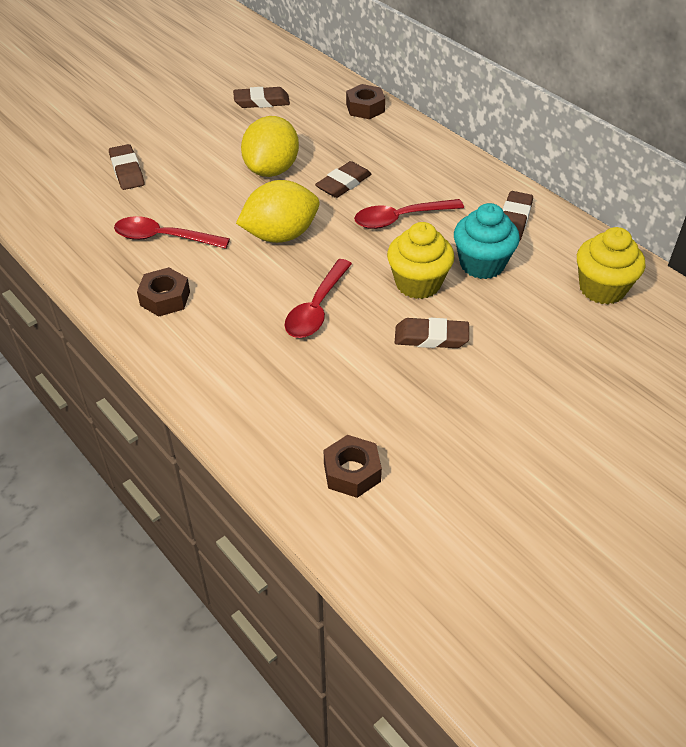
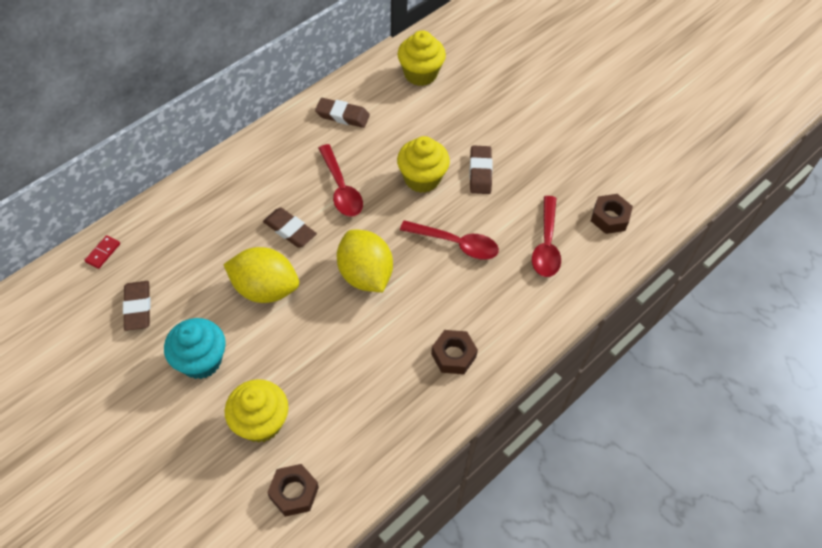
camera: 95 degrees left, 10 degrees up
brown eraser [109,144,144,190] -> yellow cupcake [225,379,288,443]
red spoon [114,216,230,249] -> red spoon moved to [532,196,561,277]
brown nut [346,84,385,119] -> brown nut moved to [267,464,319,517]
turquoise cupcake [454,203,520,279] -> turquoise cupcake moved to [164,318,226,379]
none -> red domino [85,235,120,269]

